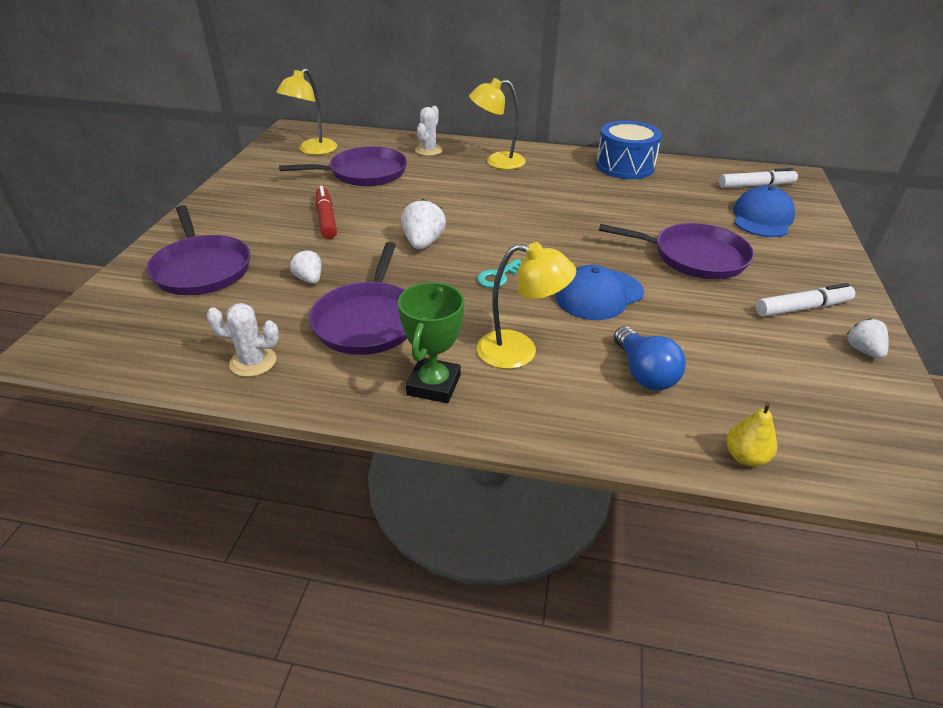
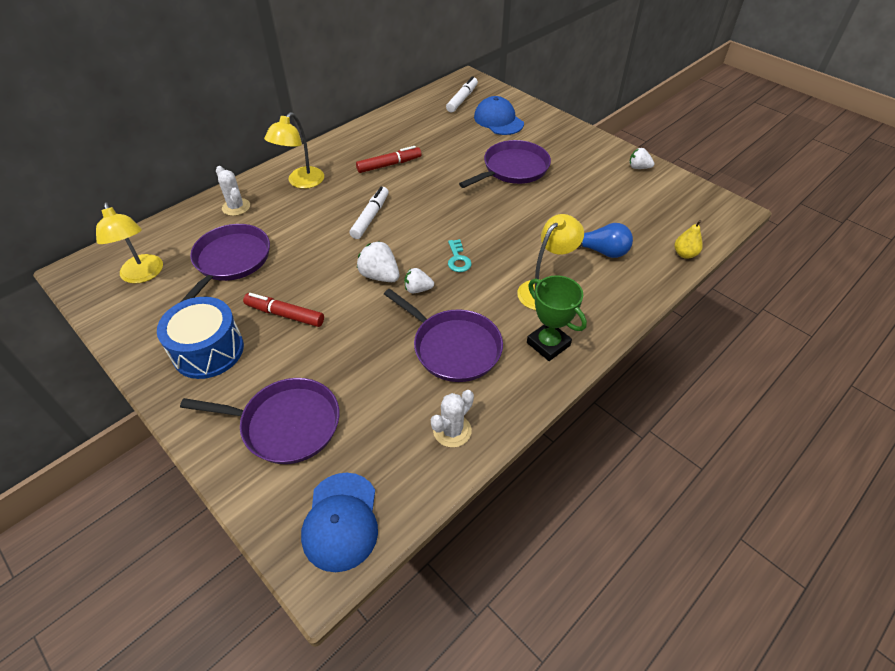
camera: 55 degrees left, 10 degrees up
white strawberry [290,250,322,284] -> white strawberry moved to [404,268,434,293]
blue cap [556,265,644,320] -> blue cap moved to [301,473,378,572]
blue drum [596,120,662,179] -> blue drum moved to [157,297,244,379]
white marker [756,283,855,317] -> white marker moved to [350,187,389,239]
none -> red marker [356,146,421,173]

